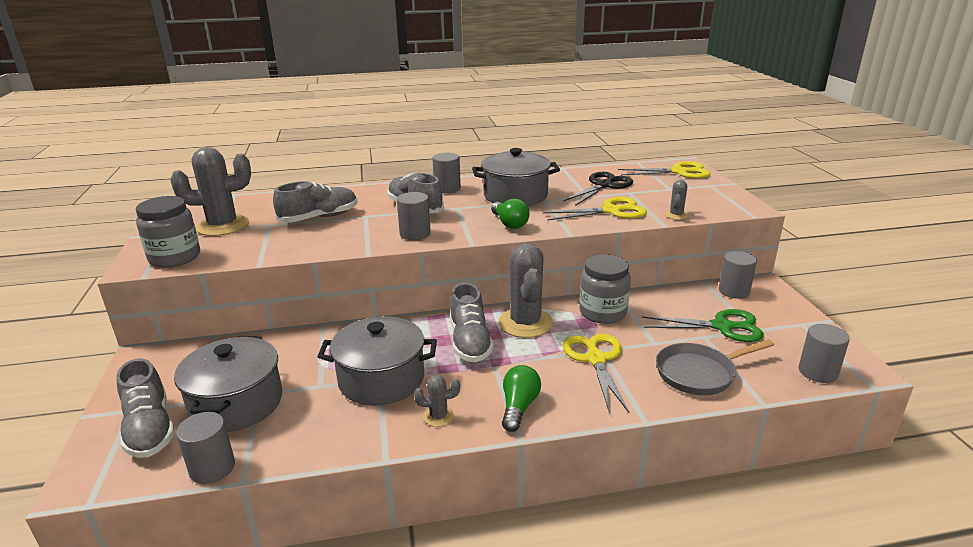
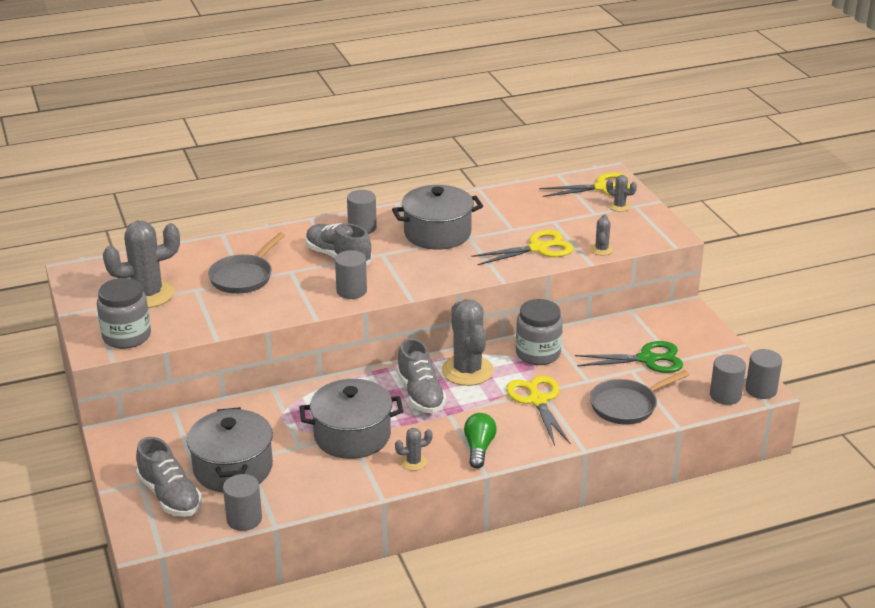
camera: 10 degrees left, 5 degrees up
grey shoe [273,181,357,222] -> grey pan [208,232,285,294]
green light bulb [491,198,530,229] -> none
black scissors [563,172,633,205] -> none
grey cylinder [719,251,757,299] -> grey cylinder moved to [745,349,782,399]
none -> grey cactus [606,175,637,212]

